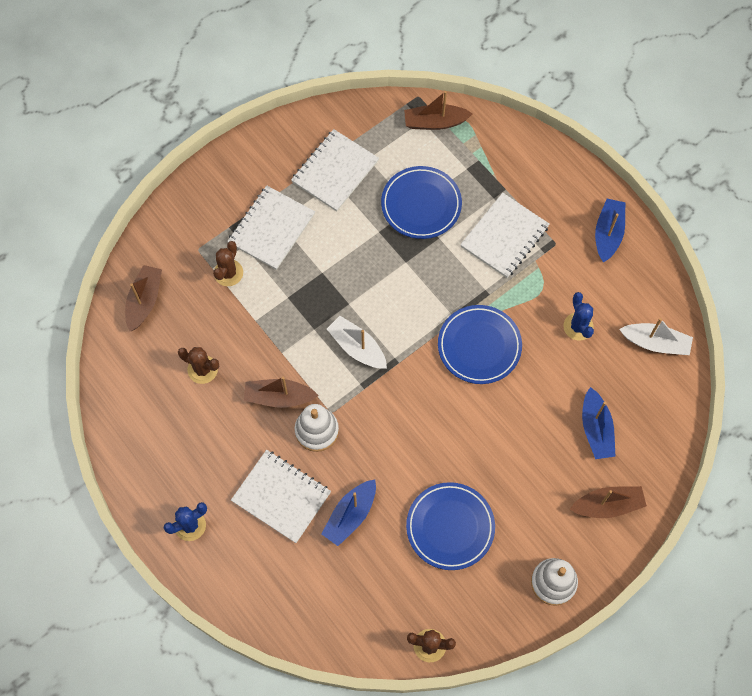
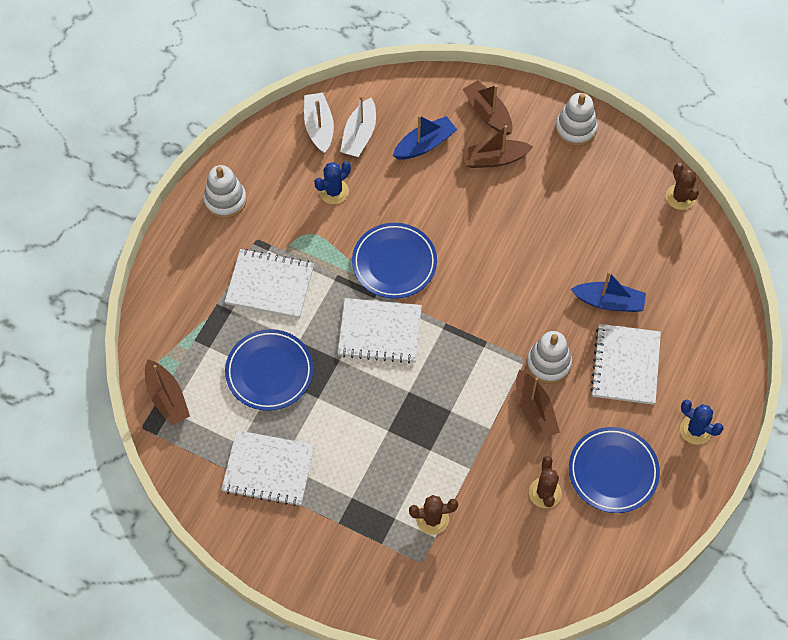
camera: 115 degrees left, 5 degrees down
brown boat [125,265,162,331] -> brown boat moved to [462,125,533,168]
white notebook [227,186,315,270] -> white notebook moved to [338,298,422,363]
white boat [327,316,387,369] -> white boat moved to [340,96,376,157]
blue plate [406,482,495,570] -> blue plate moved to [569,427,660,513]
blue boat [595,199,625,263] -> white stacking toy [203,165,246,219]

